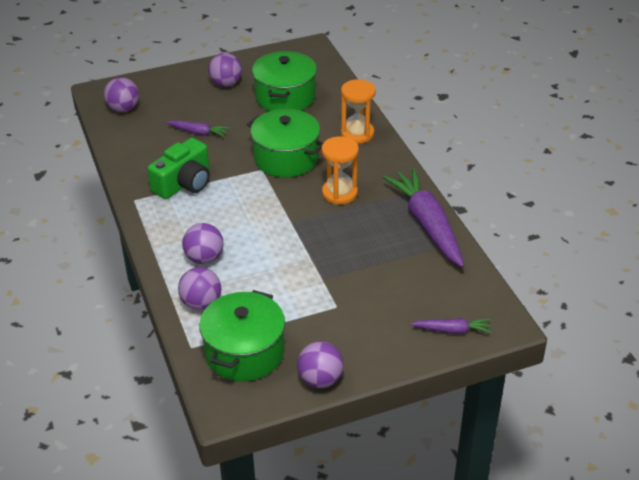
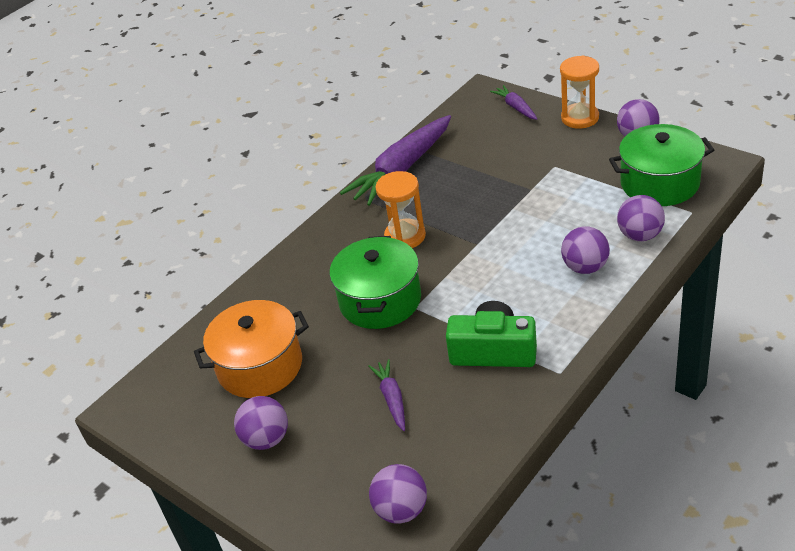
camera: 115 degrees left, 0 degrees up
green pot [252,51,317,111] -> orange pot [194,300,309,398]
orange hourglass [341,79,376,144] -> orange hourglass moved to [560,55,599,129]

